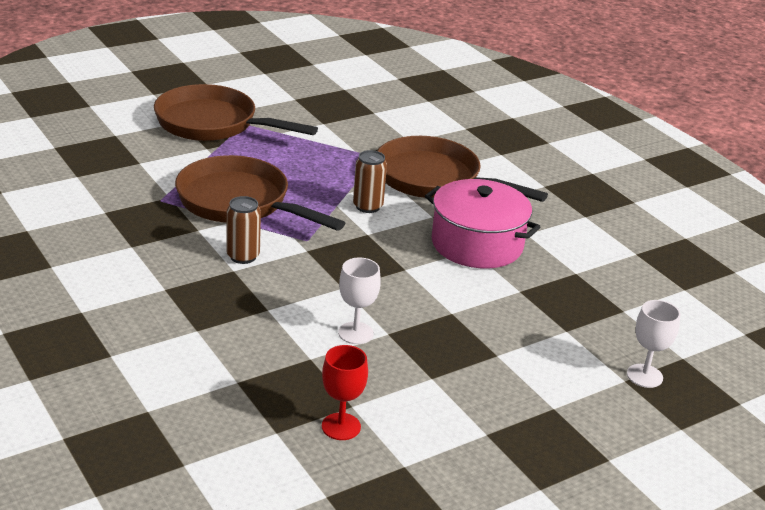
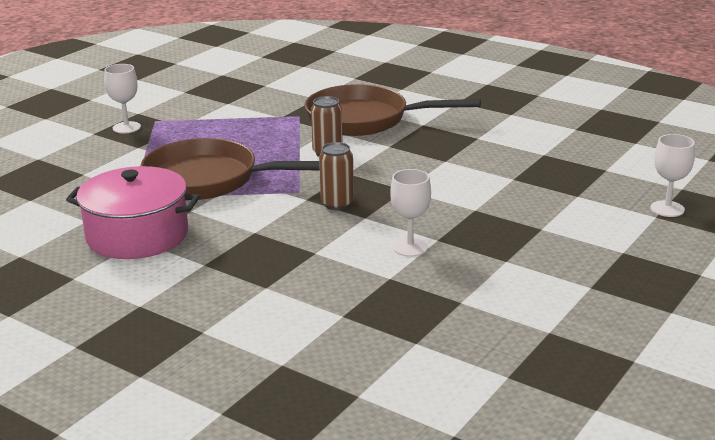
camera: 20 degrees left, 5 degrees down
brown pan [154,84,318,141] -> white goblet [104,64,141,133]
brown can [226,196,261,264] -> brown can moved to [319,142,354,210]
red goblet [322,345,368,440] -> none
pink pot [425,179,540,268] -> pink pot moved to [66,166,200,259]

